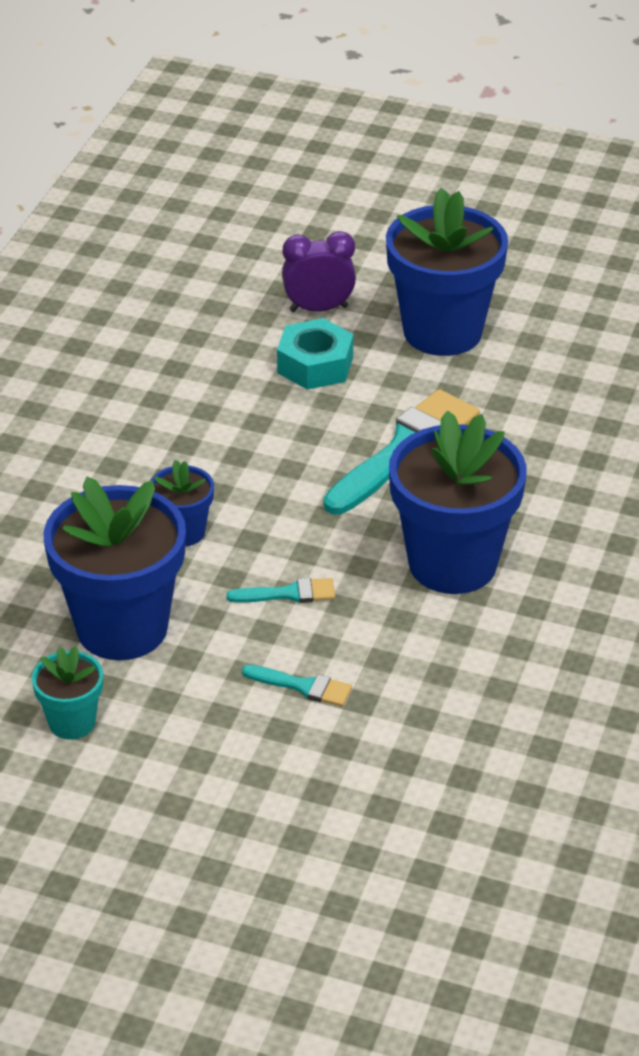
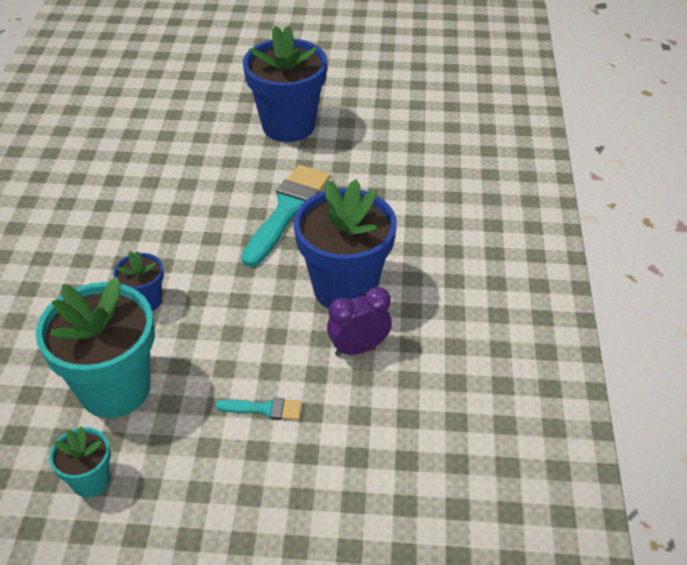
camera: 15 degrees left, 5 degrees up
blue flower pot [44,477,186,660] -> turquoise flower pot [36,277,155,418]
turquoise brush [227,578,335,603] -> none
turquoise nut [277,318,353,390] -> none
purple clock [282,231,356,312] -> purple clock moved to [327,287,392,357]

